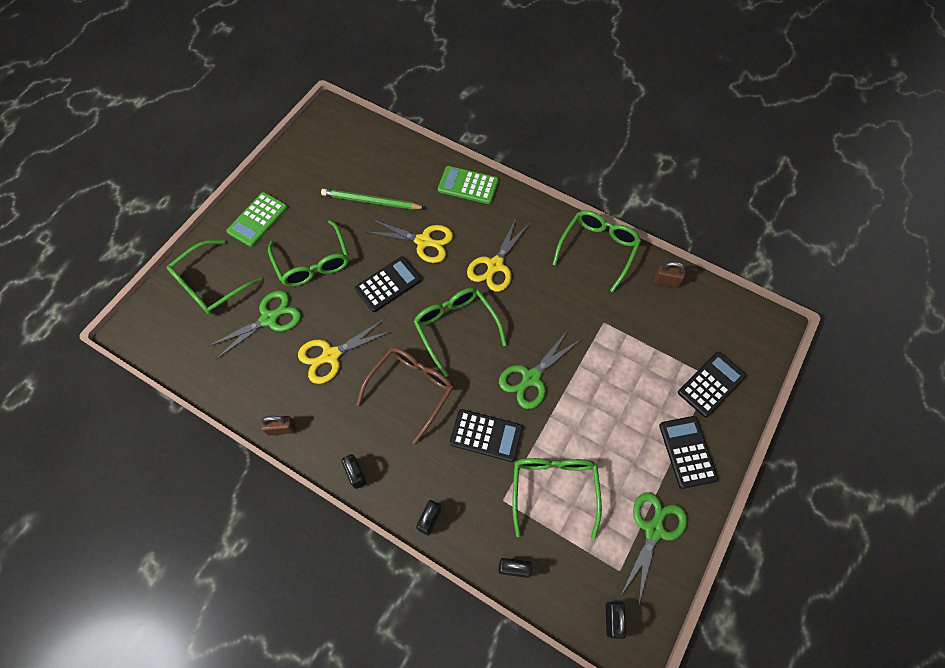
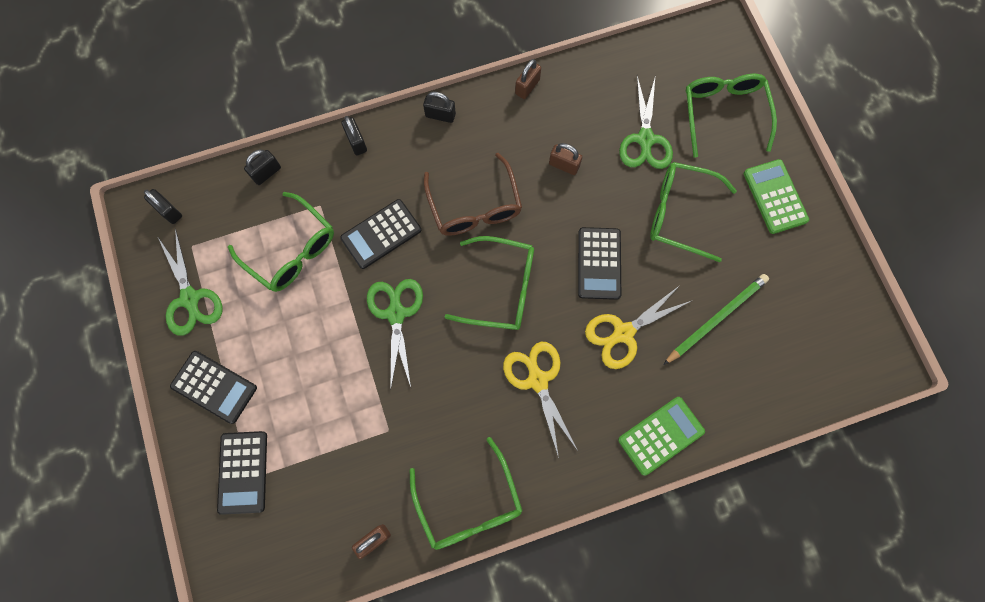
camera: 130 degrees right, 10 degrees up
yellow scissors [298,319,392,384] -> brown padlock [549,143,582,175]

